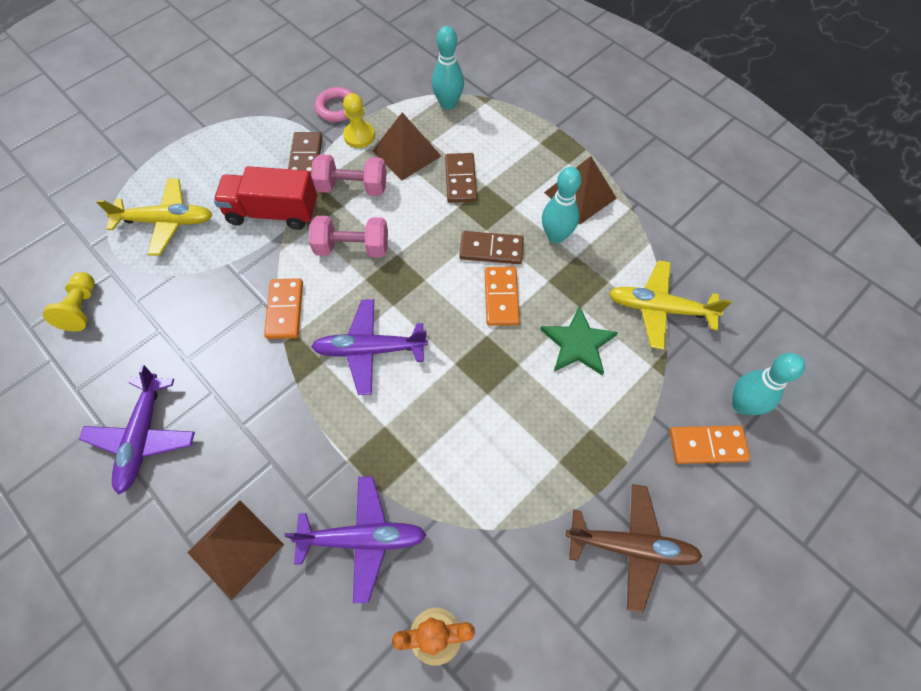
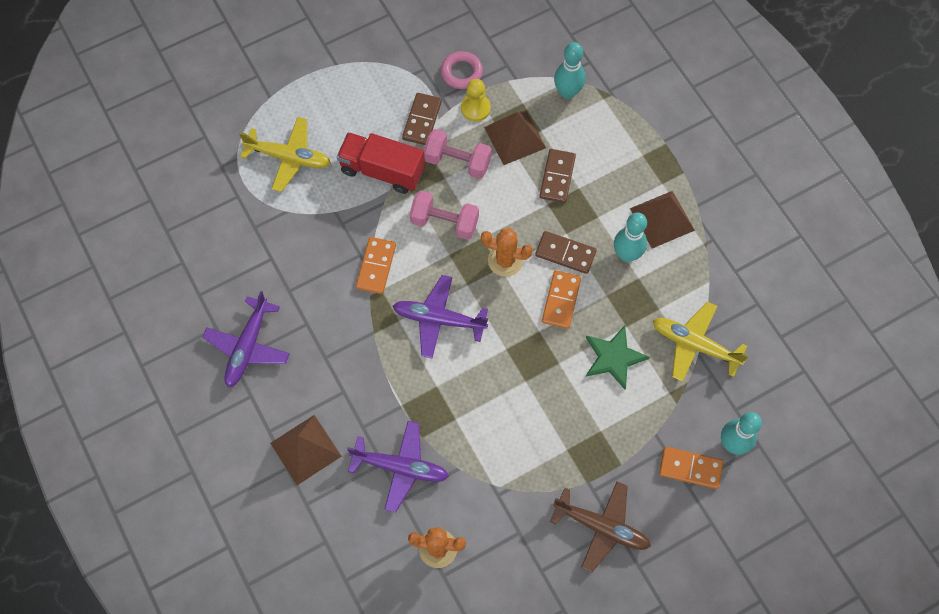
camera: 15 degrees right, 5 degrees up
yellow pawn [43,272,95,331] -> none
none -> orange cactus [481,228,533,277]

